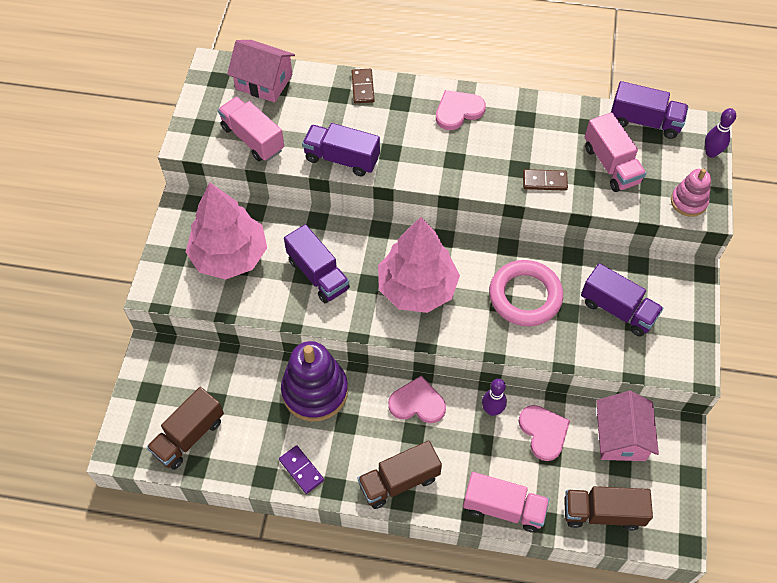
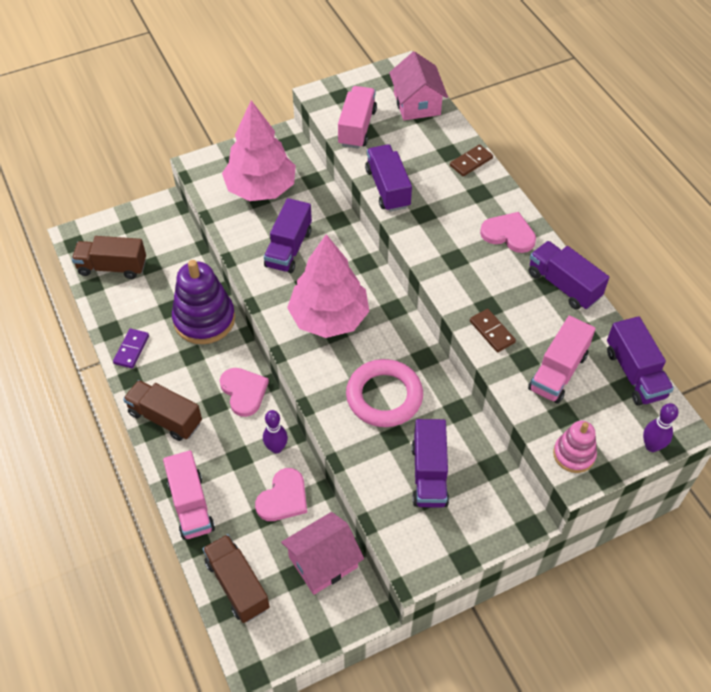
camera: 55 degrees right, 5 degrees down
none -> purple truck [529,241,609,310]

